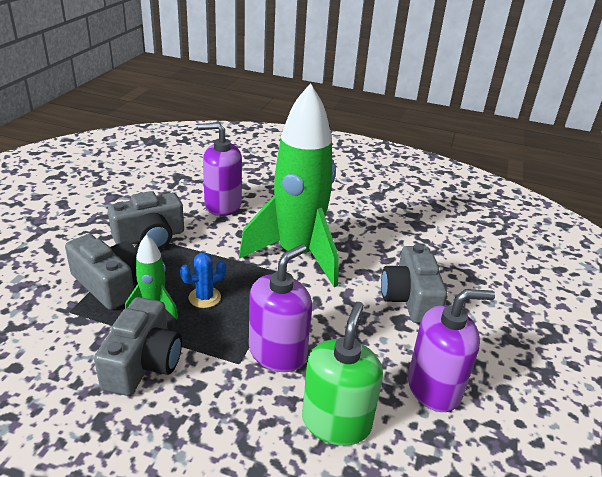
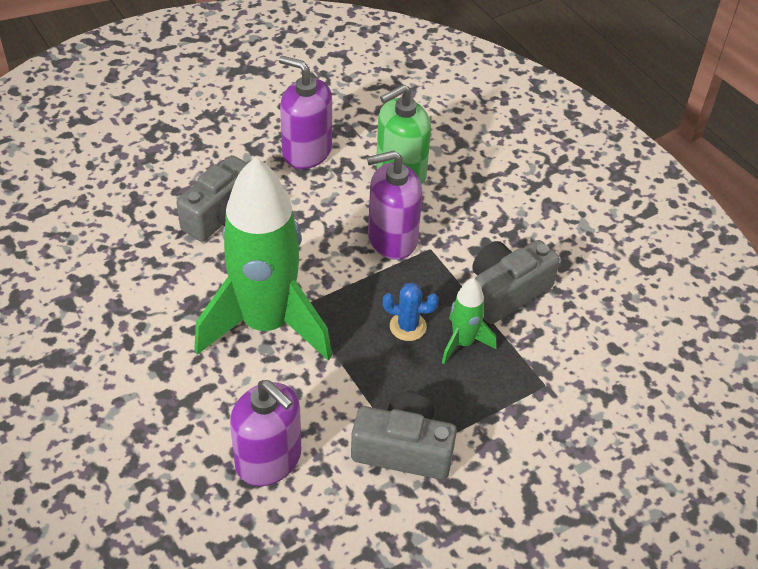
camera: 140 degrees left, 15 degrees up
grey camera [65,234,137,310] -> none

